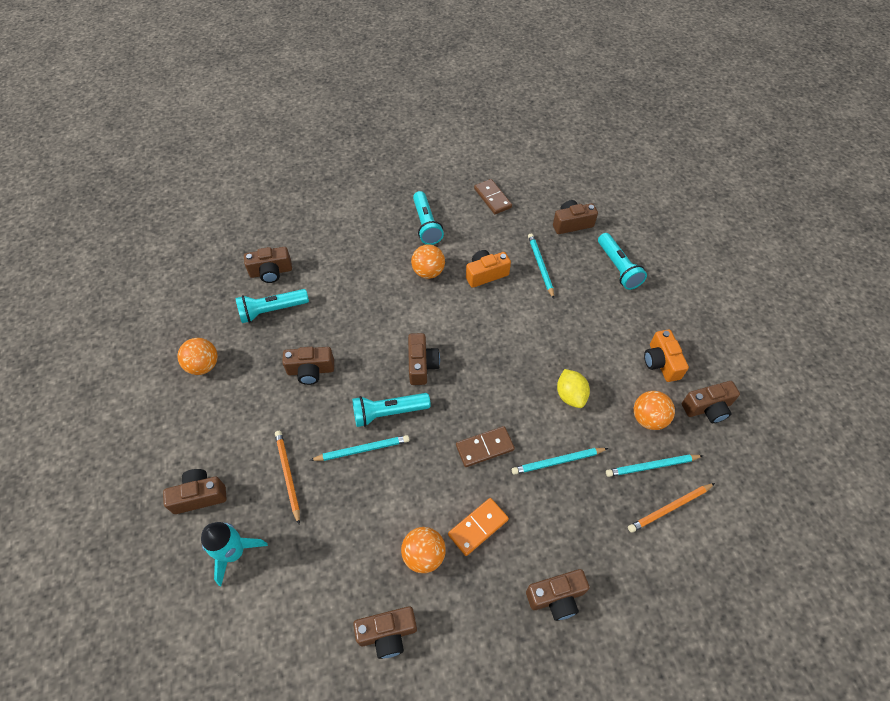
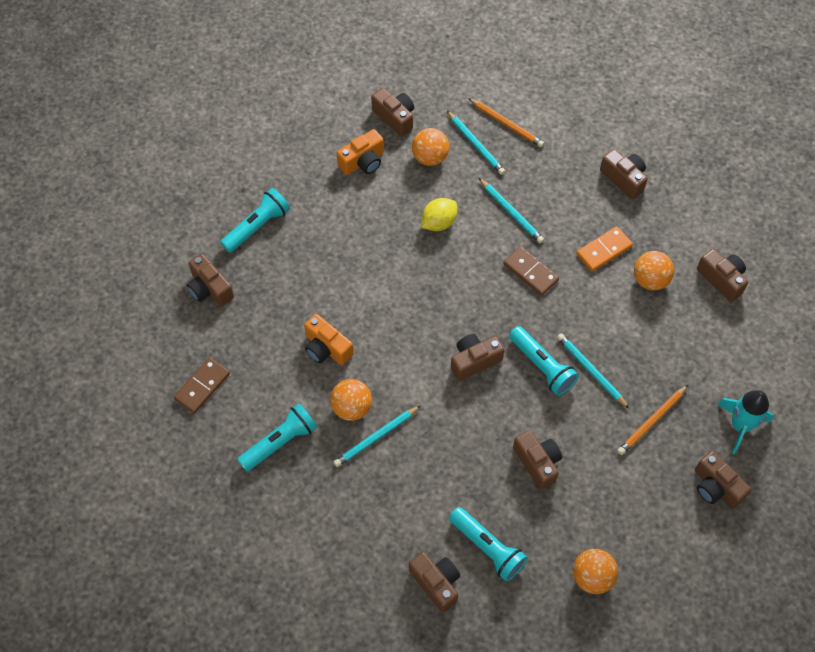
camera: 115 degrees left, 5 degrees up
orange domino [448,498,509,556] -> orange domino turned 60 degrees counterclockwise [576,226,633,272]
turquoise pencil [528,233,554,299] -> turquoise pencil moved to [334,405,421,467]

